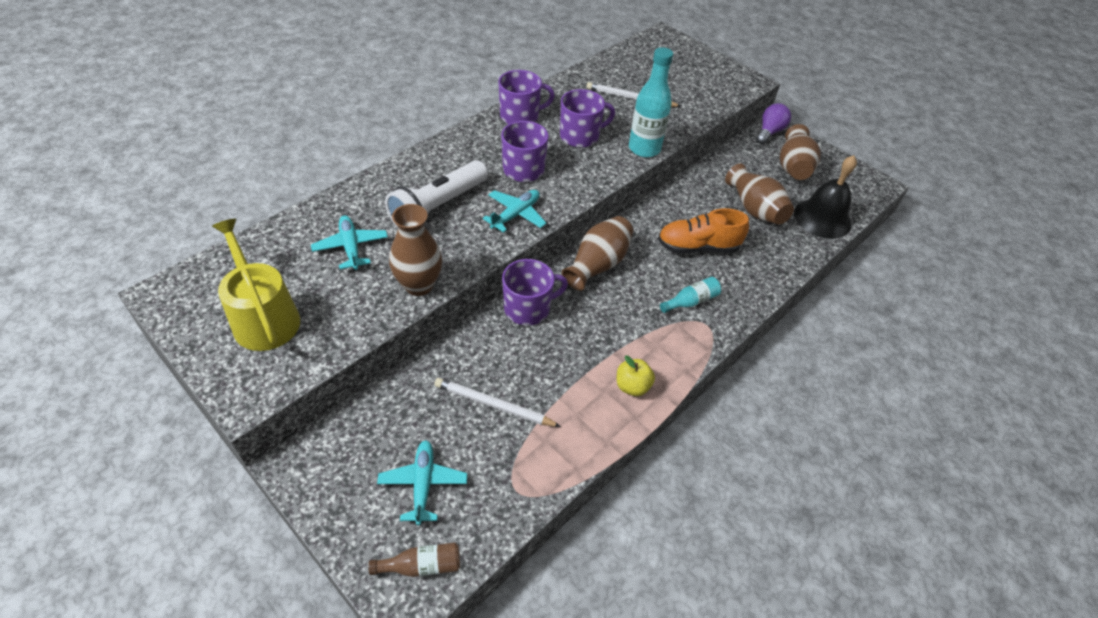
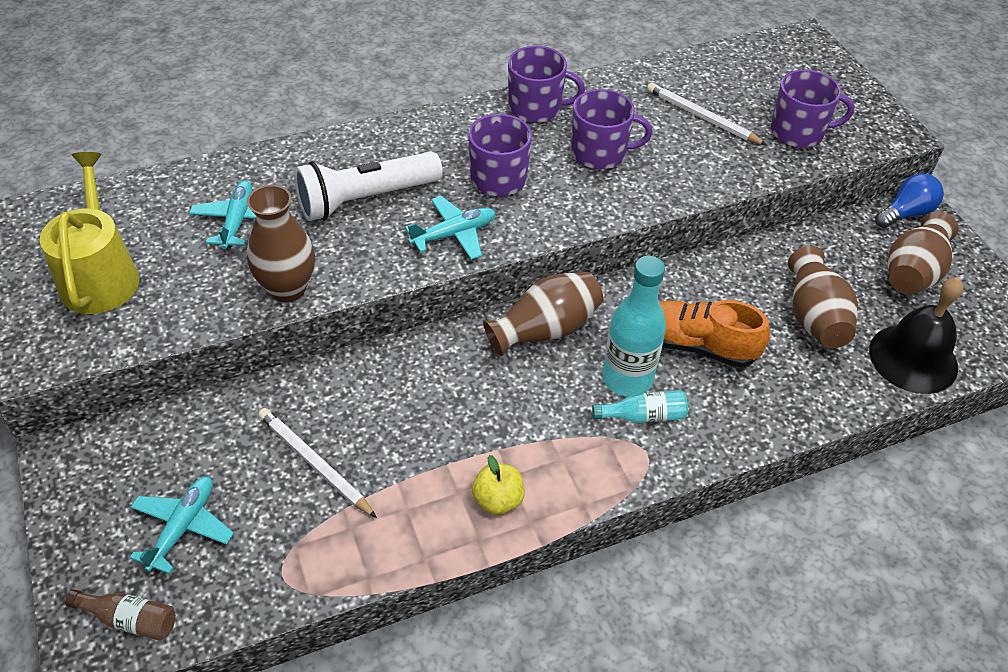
camera: 25 degrees right, 0 degrees up
purple mug [502,259,568,325] -> purple mug moved to [771,70,854,148]
turquoise bottle [629,47,673,157] -> turquoise bottle moved to [602,256,666,397]
purple light bulb [756,103,791,144] -> blue light bulb [875,173,944,228]

